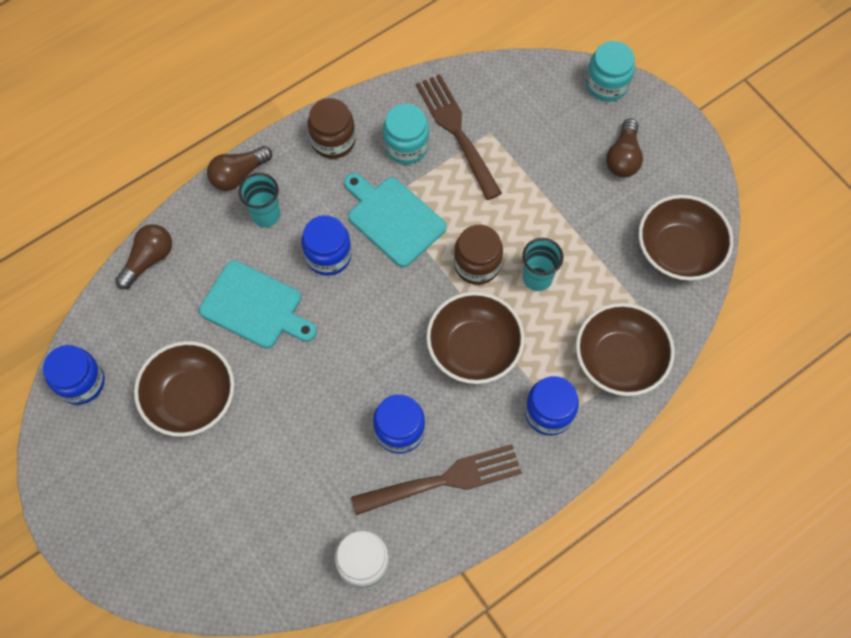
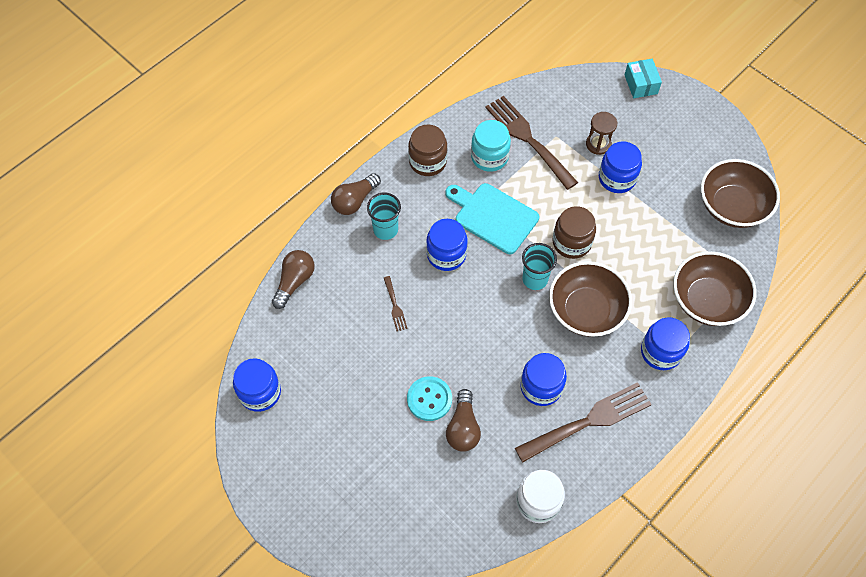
camera: 10 degrees left, 5 degrees down
brown bowl [134,341,234,437] -> none
turquoise cutting board [199,260,317,348] -> brown fork [384,276,408,331]
turquoise cup [522,238,564,291] -> turquoise cup moved to [522,243,557,290]
turquoise jar [586,41,635,102] -> turquoise box [625,59,662,98]
brown light bulb [606,118,643,177] -> brown light bulb moved to [446,389,481,452]
none -> turquoise button [407,376,452,421]
none -> brown hourglass [586,112,617,155]
none -> blue jar [599,141,642,193]

